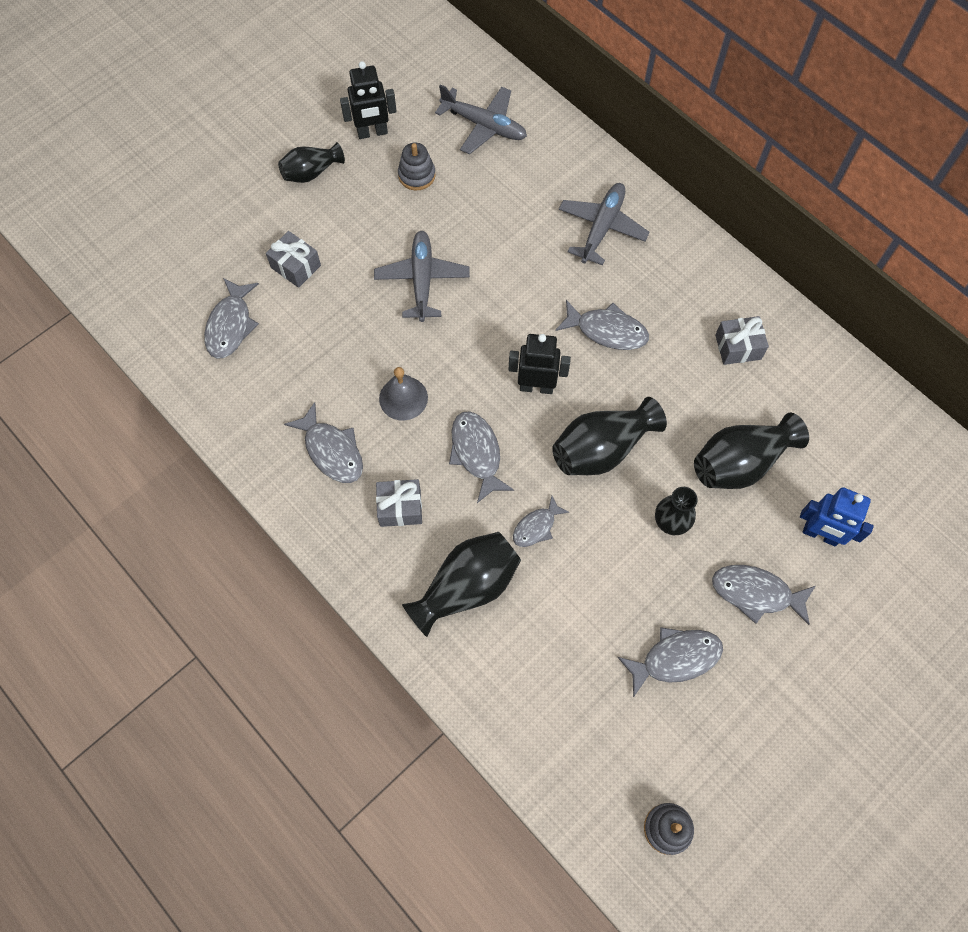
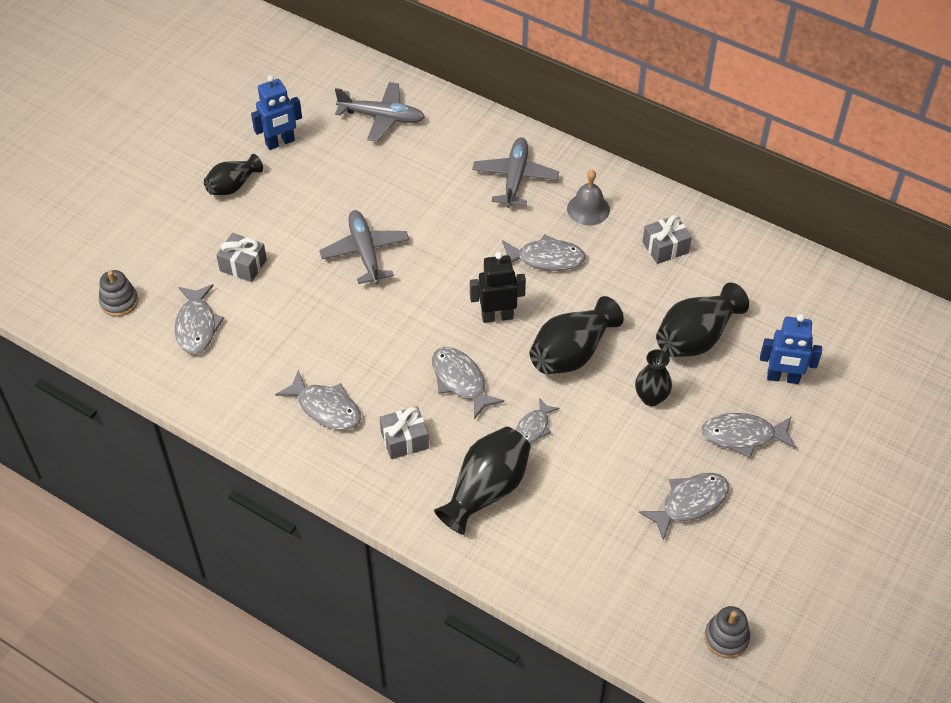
camera: 15 degrees left, 15 degrees down
black robot [340,61,397,139] -> blue robot [251,75,302,150]
grey bell [379,367,428,421] -> grey bell moved to [567,170,610,225]
grey stacking toy [398,143,436,190] -> grey stacking toy moved to [99,270,138,317]

